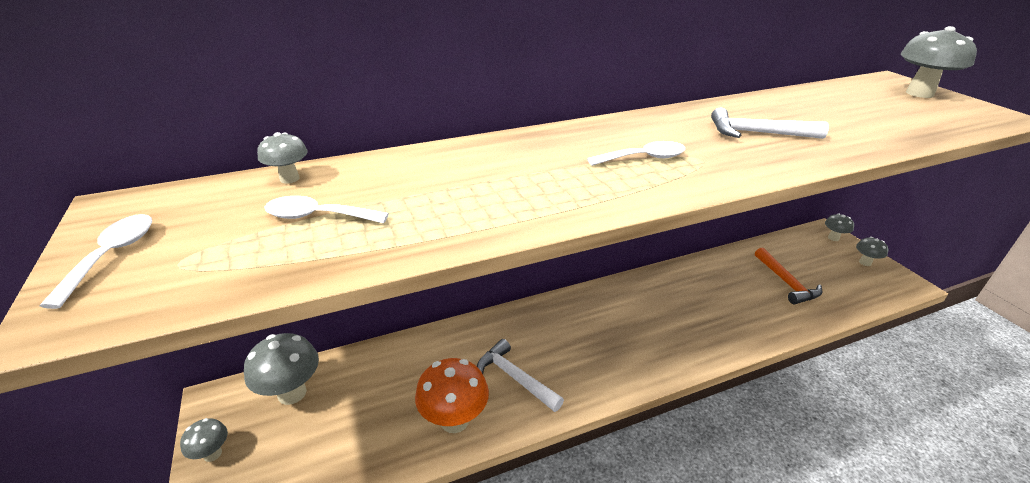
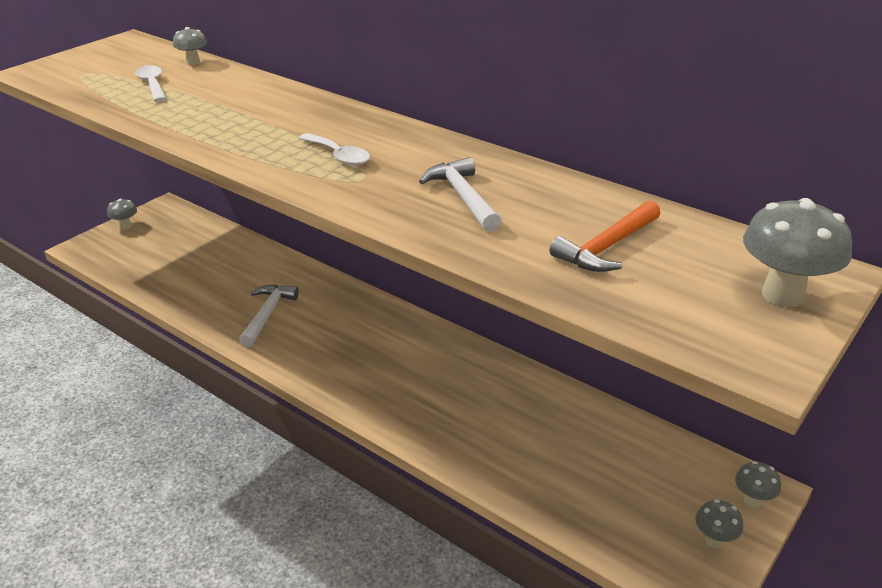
camera: 60 degrees right, 0 degrees up
white spoon [40,214,152,309] -> none
grey mushroom [244,333,319,405] -> none
orange mushroom [415,358,489,433] -> none
orange hammer [755,248,822,305] -> orange hammer moved to [550,201,660,272]

